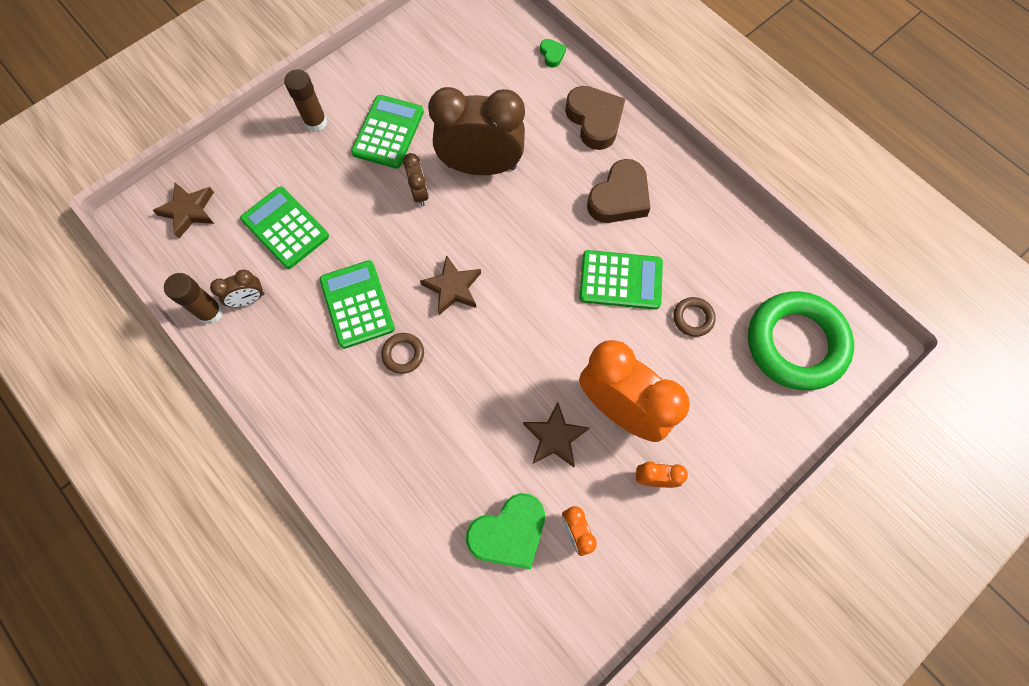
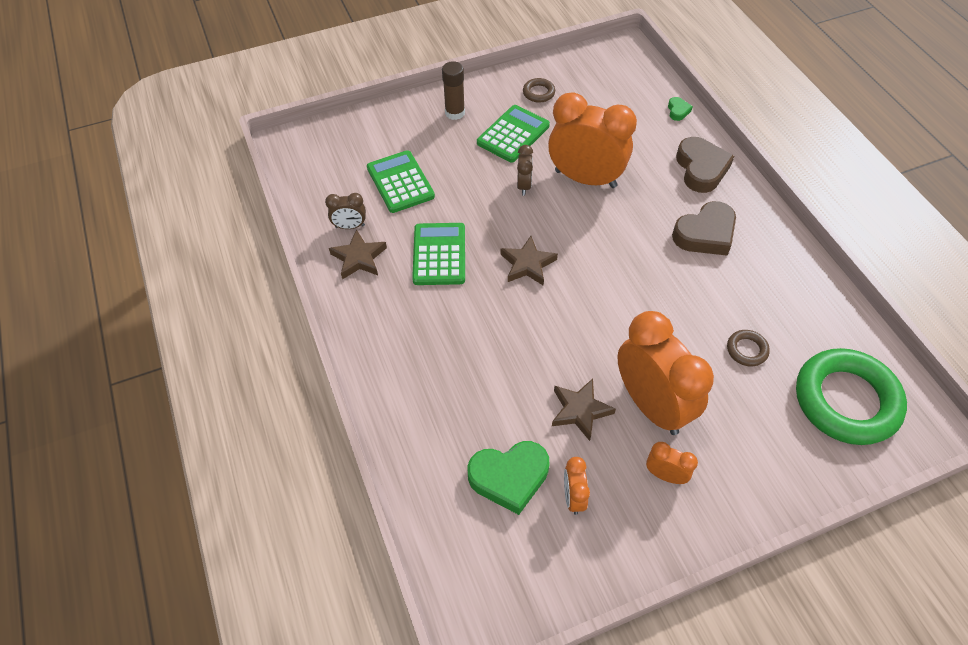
camera: 20 degrees right, 15 degrees down
brown star [153,183,214,238] -> brown star moved to [329,229,387,280]
brown glue stick [164,273,223,324] -> none
brown ring [381,333,424,374] -> brown ring moved to [523,78,555,103]
brown clock [428,87,525,175] -> orange clock [548,92,637,188]
green calculator [579,250,663,310] -> none

